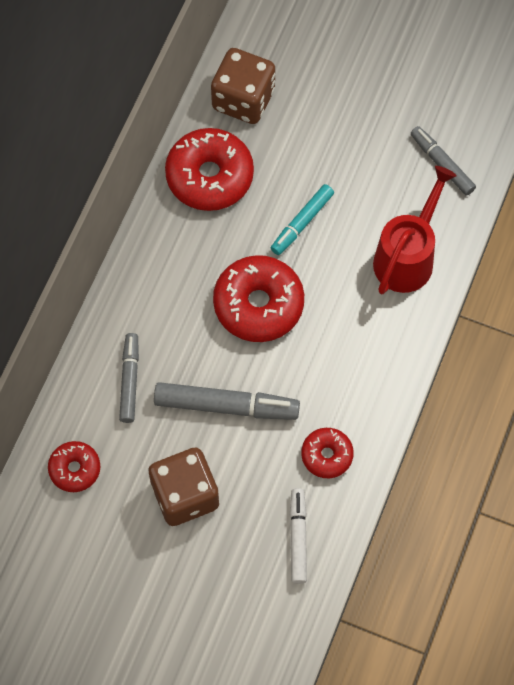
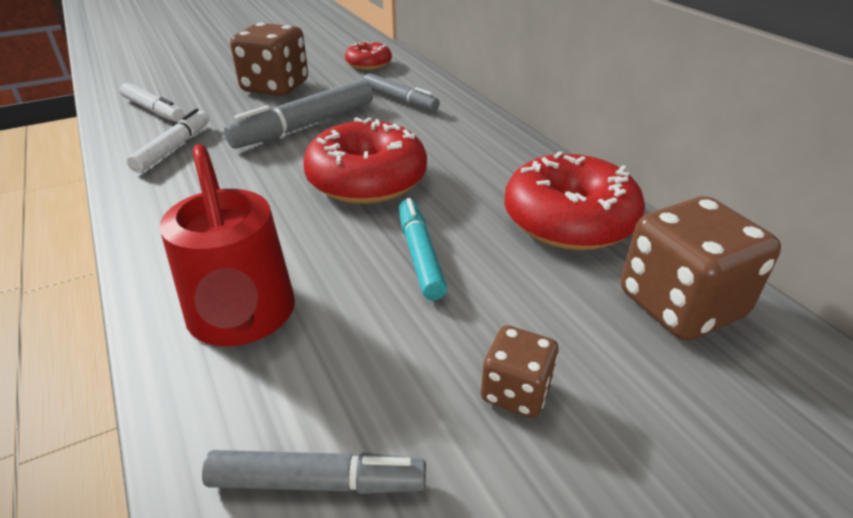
camera: 130 degrees right, 30 degrees down
red donut [301,428,354,478] -> white marker [127,109,209,173]
none -> brown dice [481,325,559,418]

